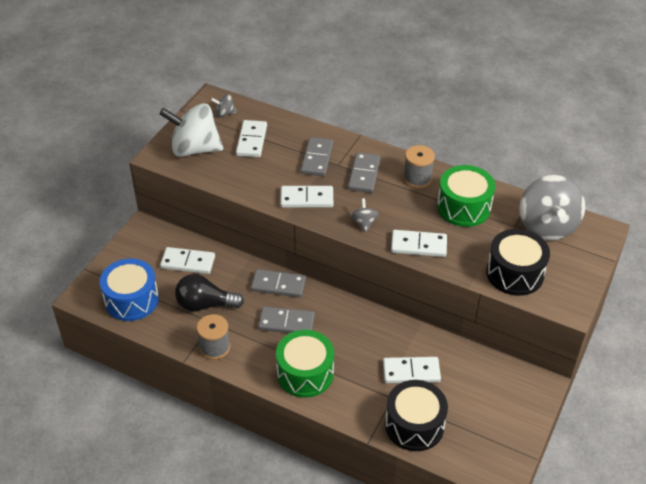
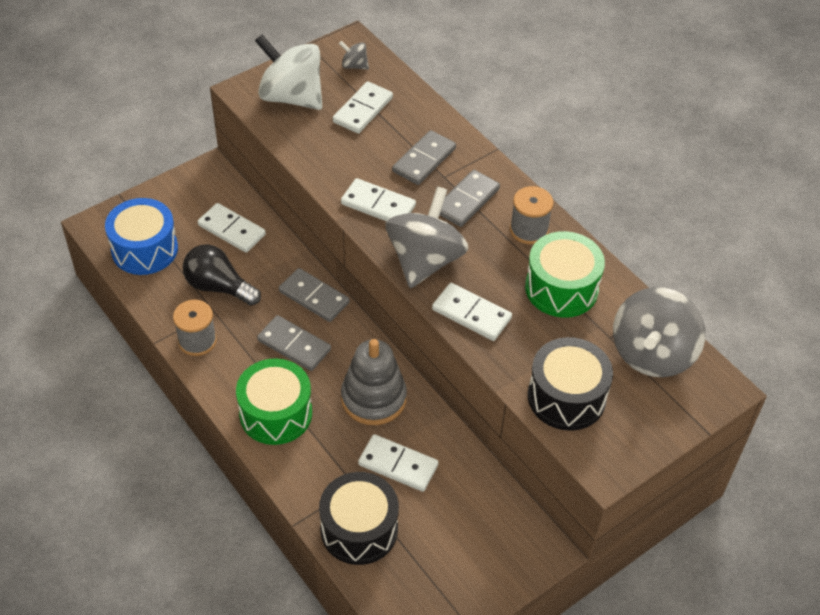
camera: 25 degrees right, 5 degrees up
grey spinning top [350,198,378,232] -> grey spinning top [385,186,468,288], size x2.31
none -> grey stacking toy [341,339,407,425]

